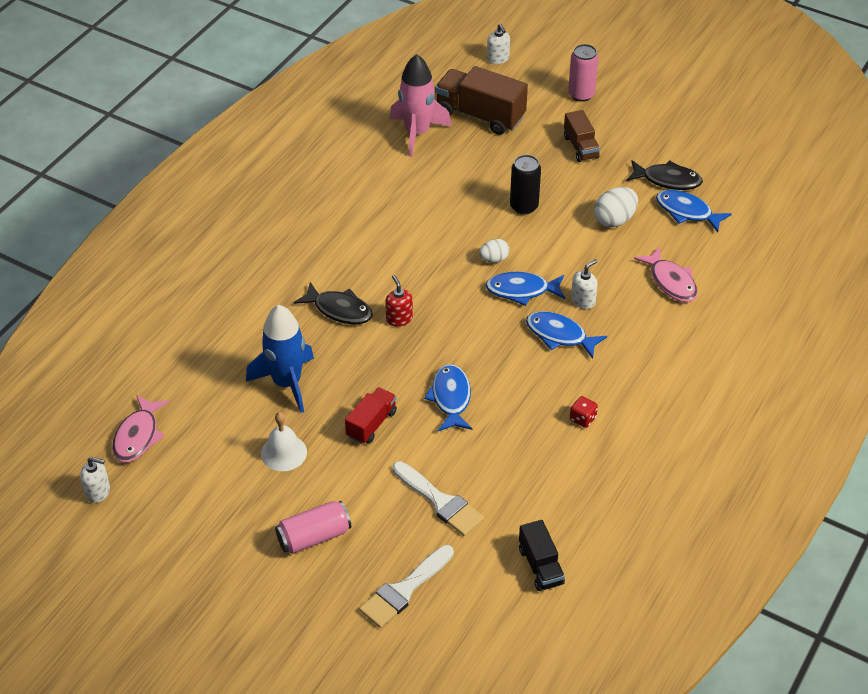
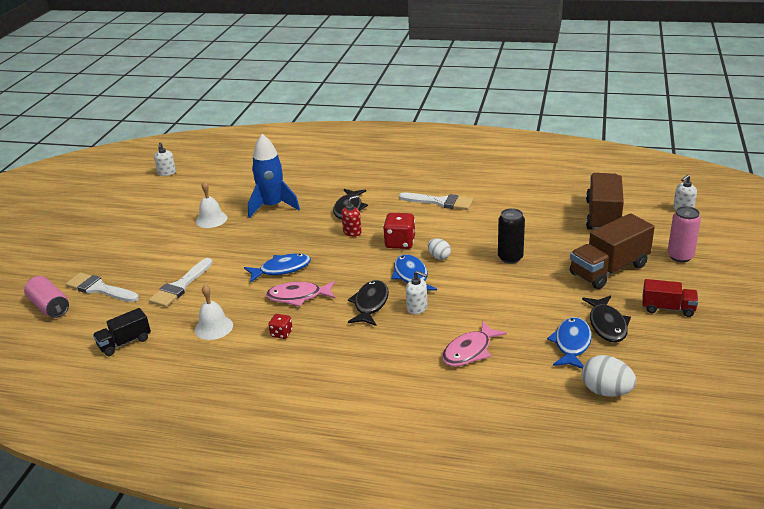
camera: 75 degrees right, 15 degrees down
pink fish [112,395,169,463] -> pink fish moved to [266,281,335,306]
pink can [275,501,351,554] -> pink can moved to [24,276,69,318]
red truck [345,387,397,444] -> red truck moved to [642,279,698,317]
pink rocket [390,54,451,157] -> none
blue fish [526,311,607,359] -> black fish [348,280,389,326]
brown truck [564,110,600,162] -> brown truck [570,213,655,289], size x1.75
white egg [594,187,638,227] -> white egg moved to [582,355,636,397]
none -> white bell [195,285,233,340]
none -> red dice [383,213,415,249]
none -> white brush [399,193,473,210]

